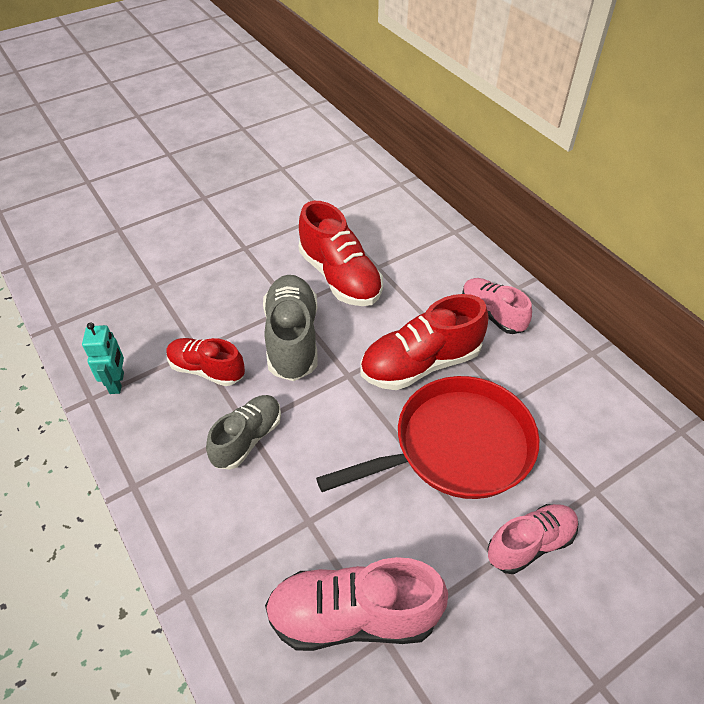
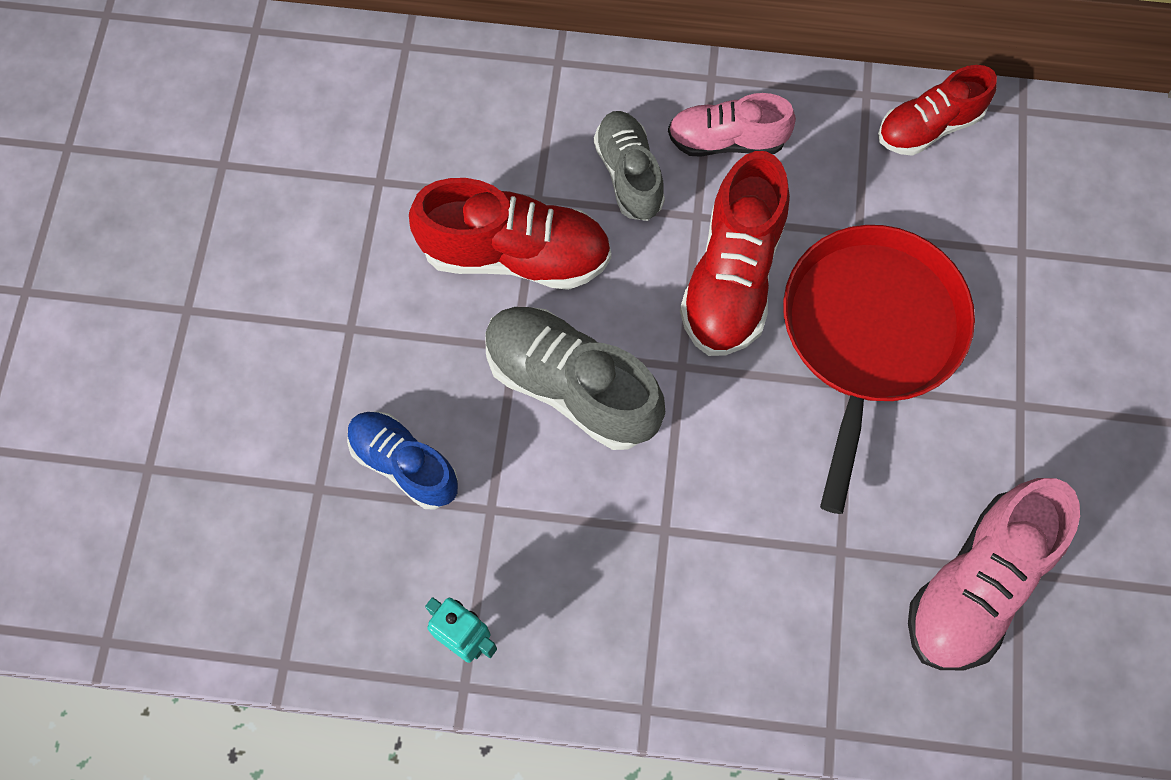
camera: 50 degrees left, 20 degrees up
red shoe [166,338,245,386] -> red shoe moved to [878,65,997,156]
grey shoe [206,395,281,469] -> grey shoe moved to [594,111,665,221]
pink shoe [487,504,579,574] -> none
none -> blue shoe [347,411,458,509]

